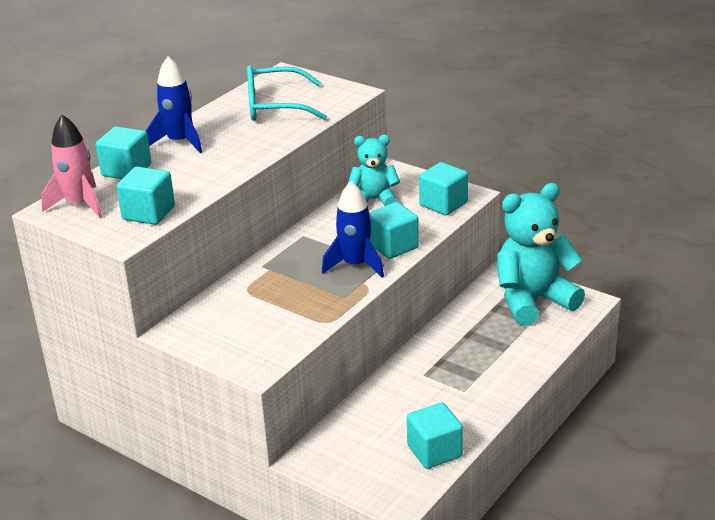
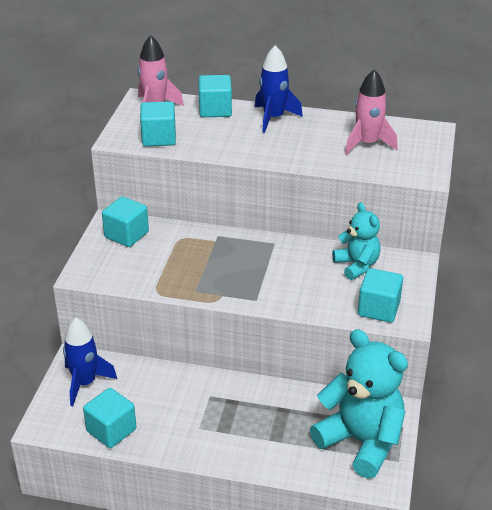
camera: 65 degrees right, 5 degrees up
turquoise glasses [247,65,327,121] -> pink rocket [345,69,398,155]
blue rocket [322,181,384,278] -> blue rocket moved to [63,318,117,406]
turquoise cube [369,202,419,259] -> turquoise cube moved to [102,196,149,247]

